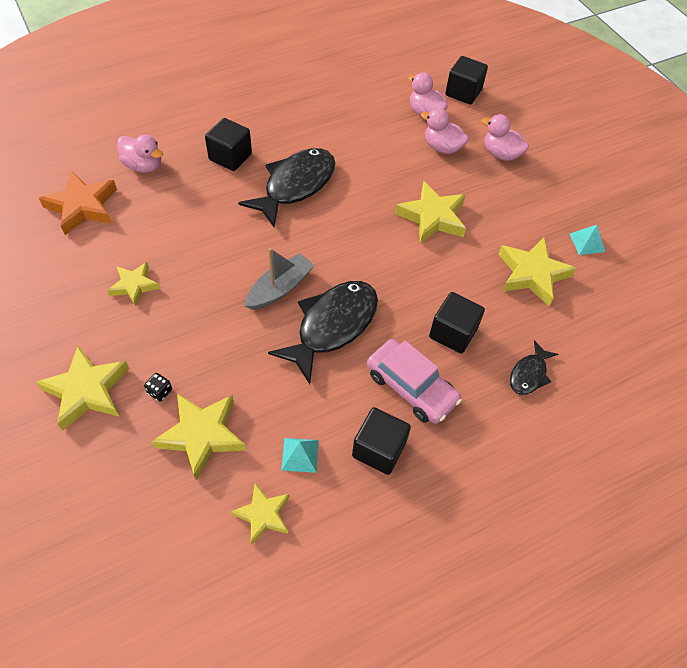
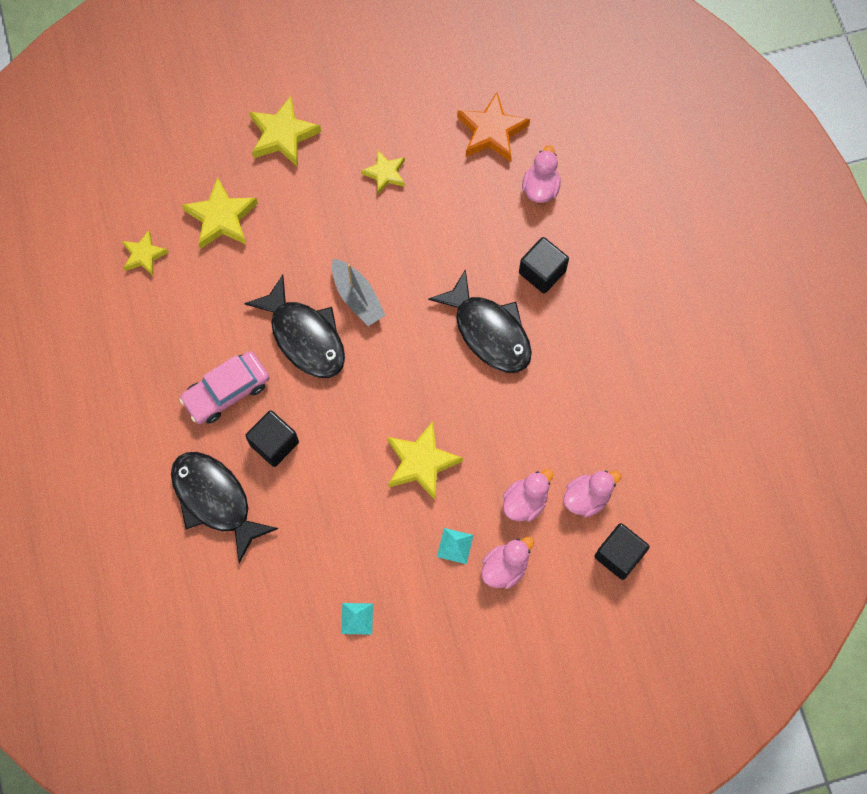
camera: 105 degrees right, 15 degrees up
pink duck [117,134,163,173] -> pink duck turned 150 degrees clockwise [522,145,561,203]
black dice [144,373,172,402] -> none
turquoise pyramid [281,438,319,473] -> turquoise pyramid moved to [437,528,474,564]
black cube [352,407,411,475] -> none
yellow star [499,238,577,306] -> none
black fish [510,340,558,395] -> black fish [171,452,278,563], size x1.97

